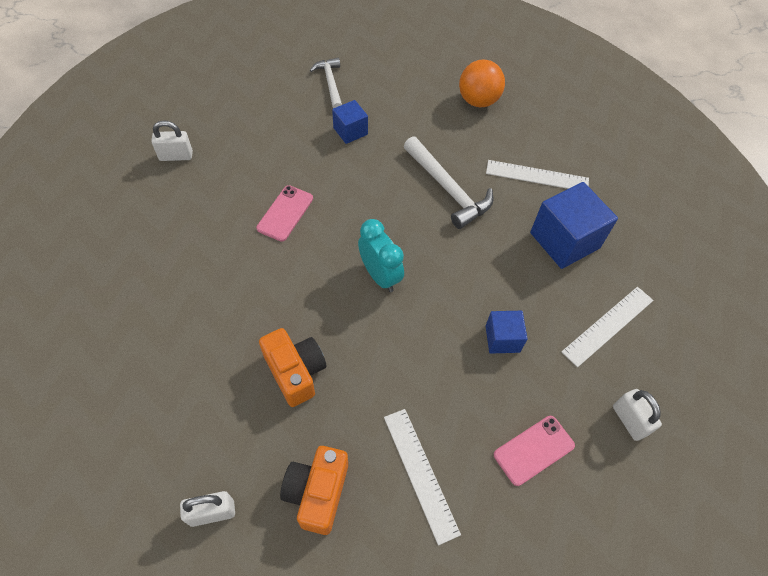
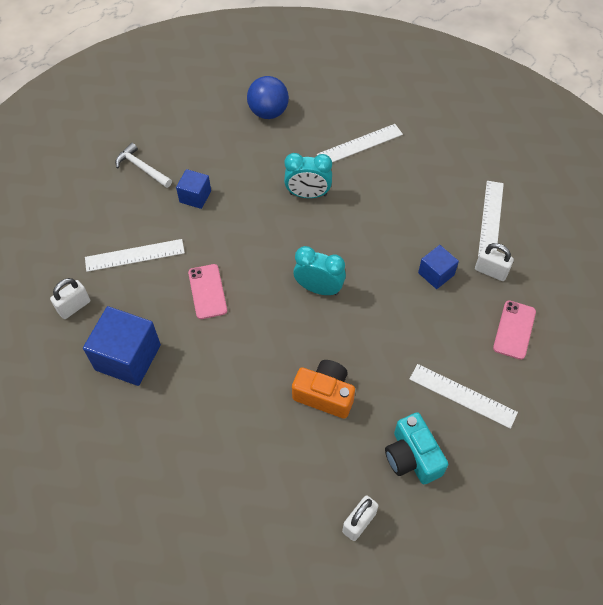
camera: 35 degrees left, 0 degrees up
orange camera [280,446,348,535] -> turquoise camera [385,412,448,484]
white hammer [404,136,493,229] -> turquoise clock [284,153,332,198]
orange ball [459,60,505,107] -> blue ball [247,76,289,119]
blue cube [530,182,618,269] -> blue cube moved to [83,306,161,386]
white padlock [613,389,662,441] -> white padlock moved to [475,243,514,281]
none -> white ruler [85,239,185,272]

